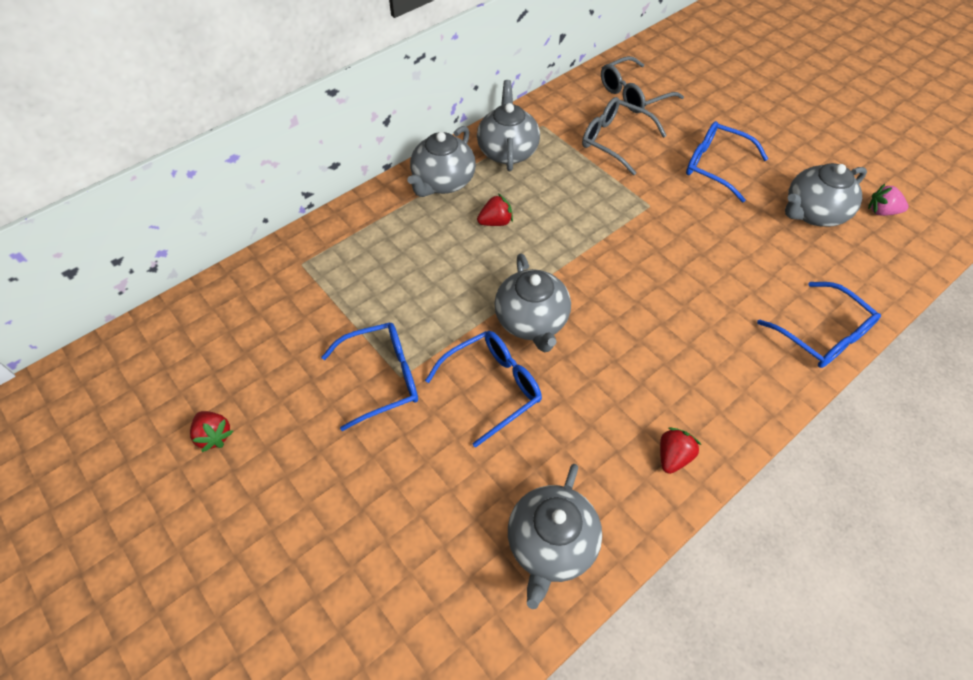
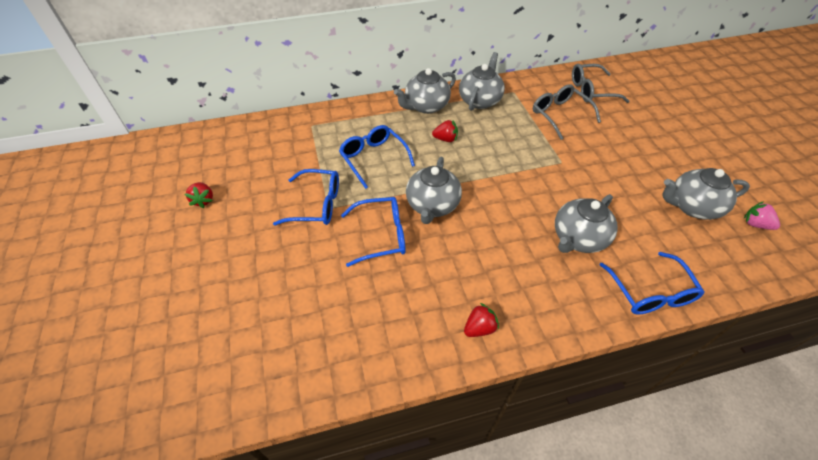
camera: 25 degrees right, 5 degrees down
grey teapot [508,464,602,609] -> grey teapot moved to [555,194,618,253]
blue glasses [686,121,768,202] -> blue glasses moved to [339,125,415,189]

